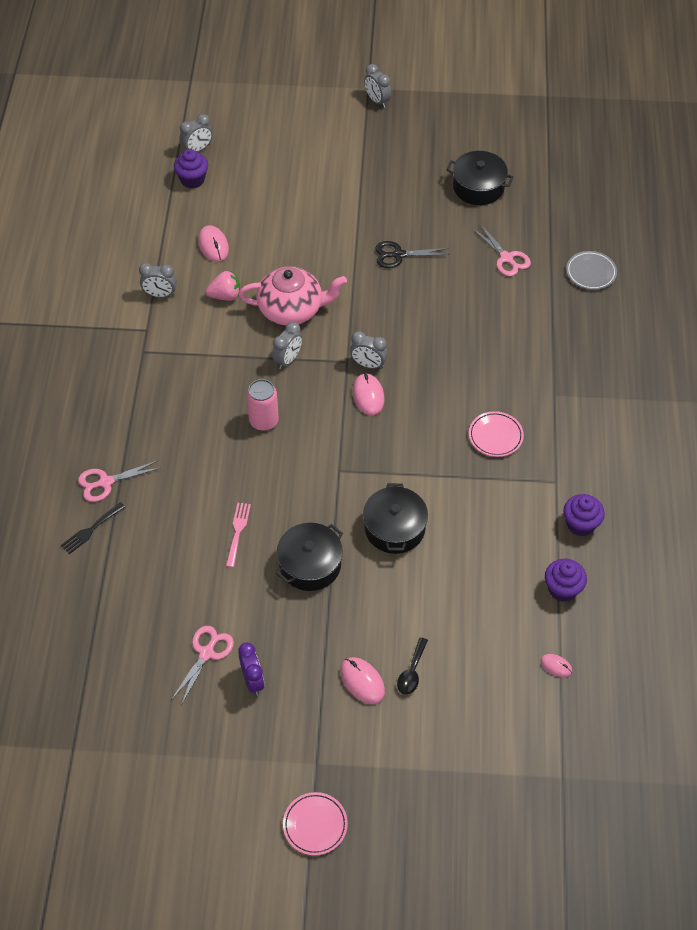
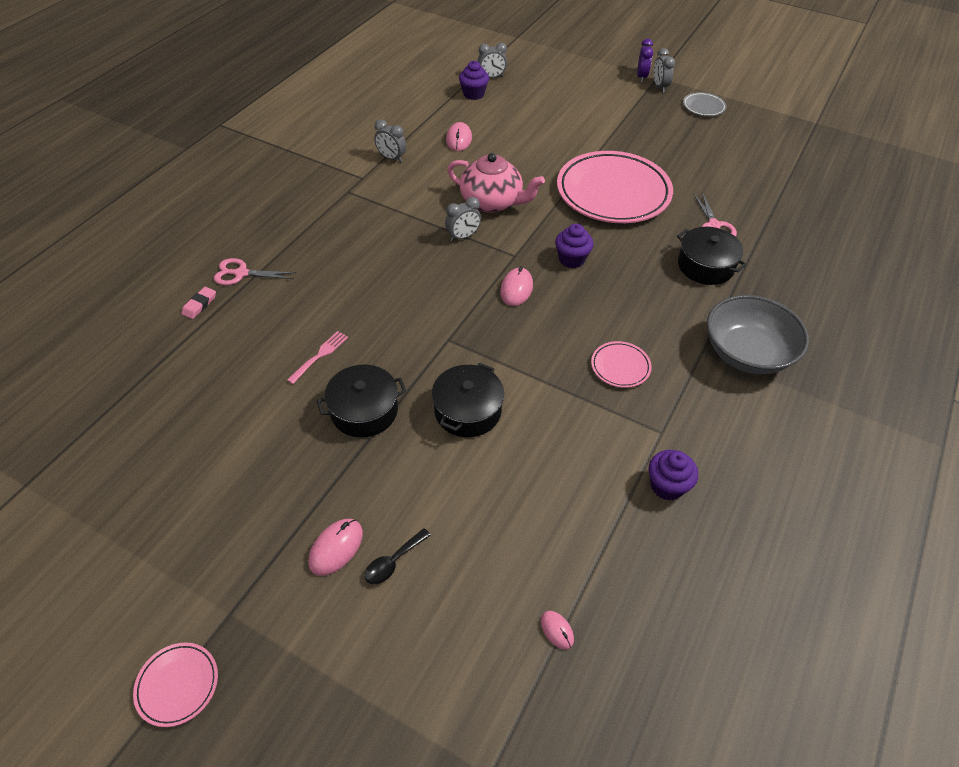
camera: 25 degrees right, 5 degrees down
black fork [61,502,125,554] -> pink eraser [182,287,216,319]
pink scissors [171,626,234,705] -> none
pink strawberry [206,271,240,301] -> none
purple clock [238,643,265,695] -> purple clock moved to [637,39,653,82]
pink can [247,379,279,431] -> none
pink mouse [340,657,385,704] -> pink mouse turned 45 degrees clockwise [309,519,363,576]
grey clock [350,331,388,369] -> none
black scissors [375,241,450,268] -> pink plate [557,151,673,223]
black pot [446,151,514,205] -> black pot moved to [677,227,747,285]
purple cupcake [545,559,587,602] -> purple cupcake moved to [555,224,594,268]
grey plate [566,251,617,290] -> grey plate moved to [683,92,727,116]
none -> grey bowl [707,295,809,374]

